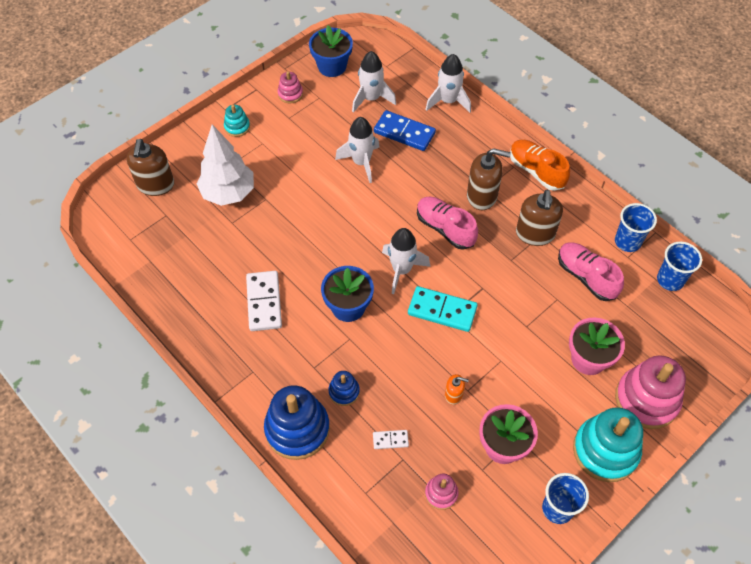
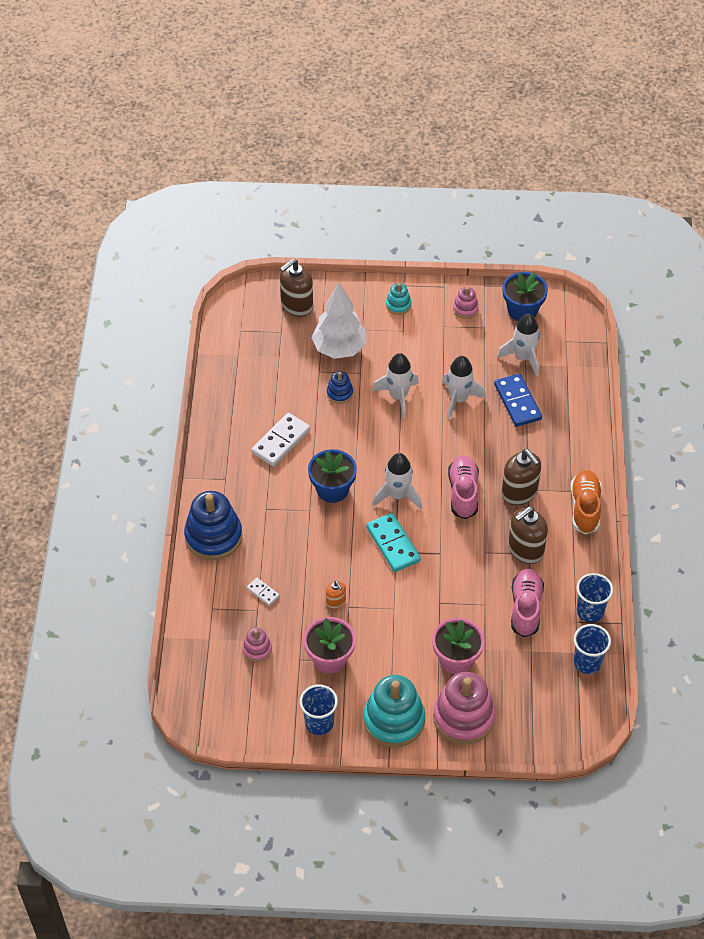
camera: 45 degrees right, 5 degrees down
blue stacking toy [329,371,360,406] -> blue stacking toy moved to [327,371,353,404]
white rocket [425,54,471,113] -> white rocket moved to [373,353,419,418]

